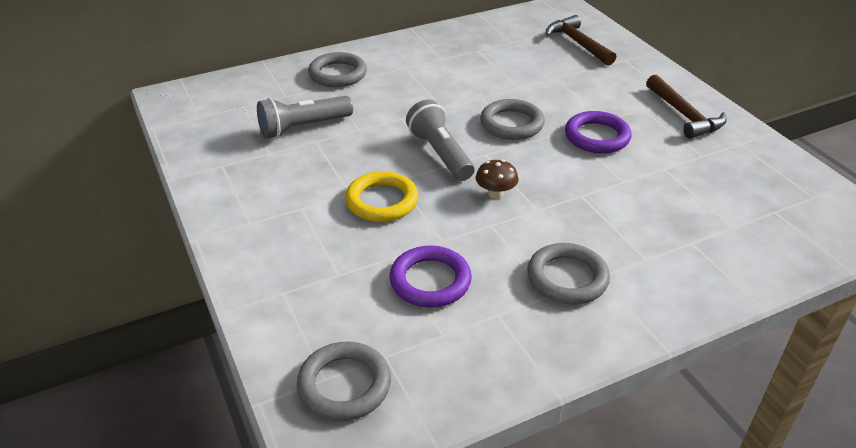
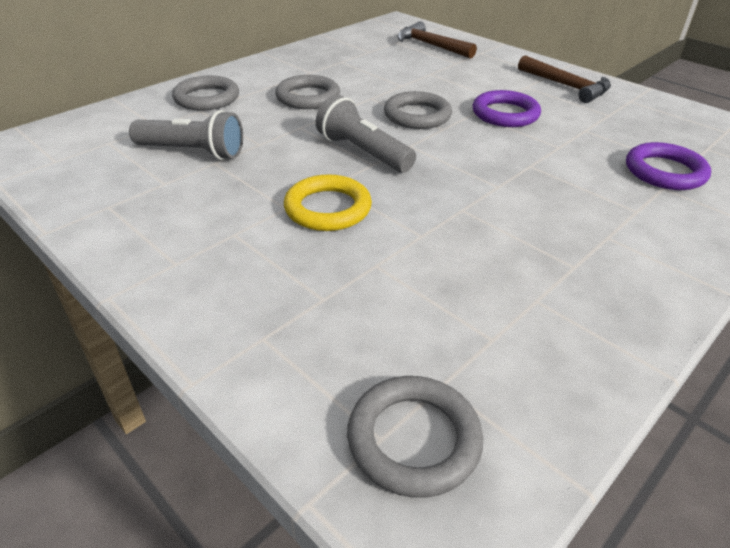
camera: 20 degrees left, 0 degrees up
grey flashlight [257,96,353,139] -> grey flashlight turned 120 degrees counterclockwise [129,110,243,160]
purple ring [389,245,472,308] -> purple ring moved to [626,142,711,190]
brown mushroom [476,160,518,199] -> none
grey ring [527,243,610,305] -> grey ring moved to [275,75,340,109]

